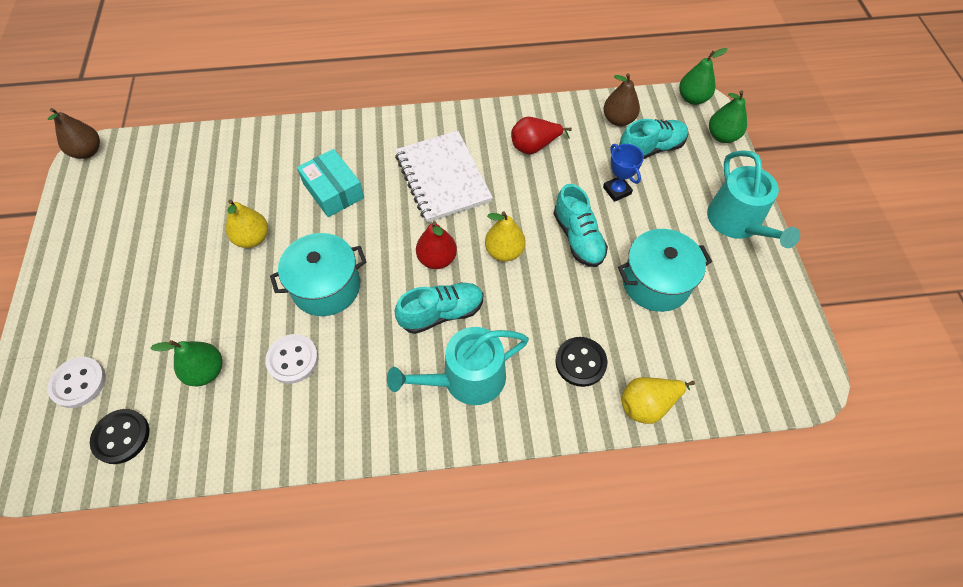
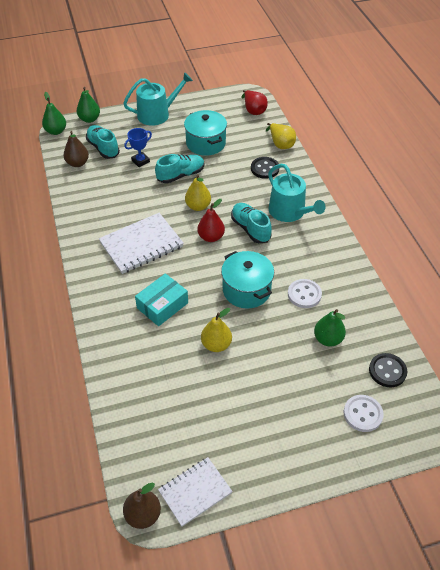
camera: 100 degrees left, 10 degrees down
red pear [511,117,572,154] -> red pear moved to [242,90,268,115]
none -> white notebook [158,457,233,527]

